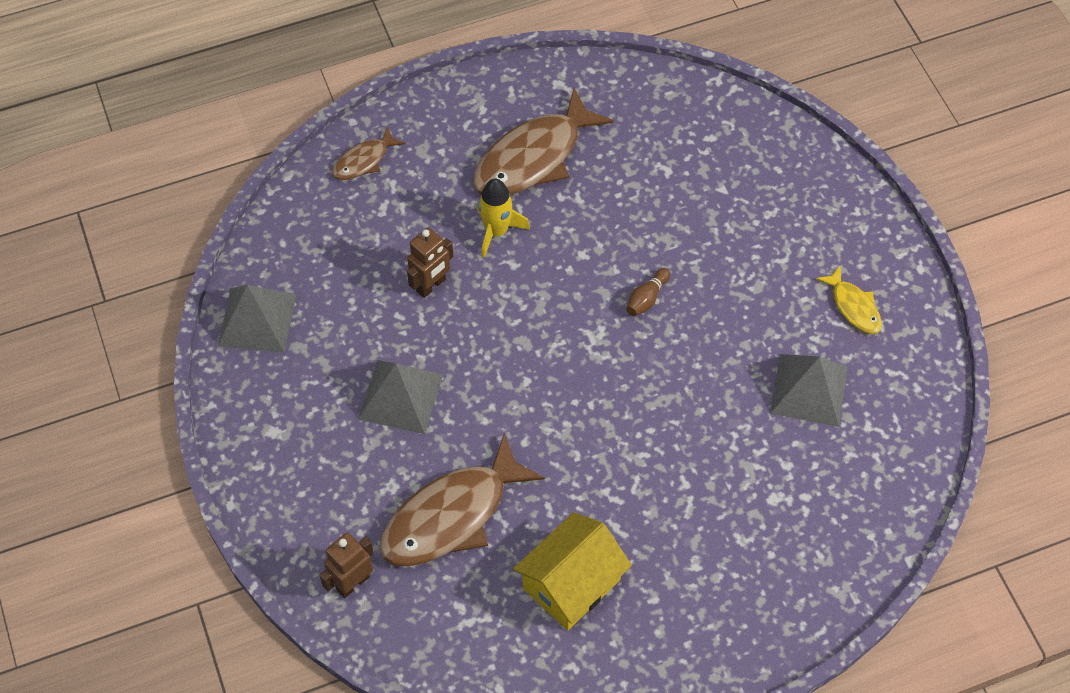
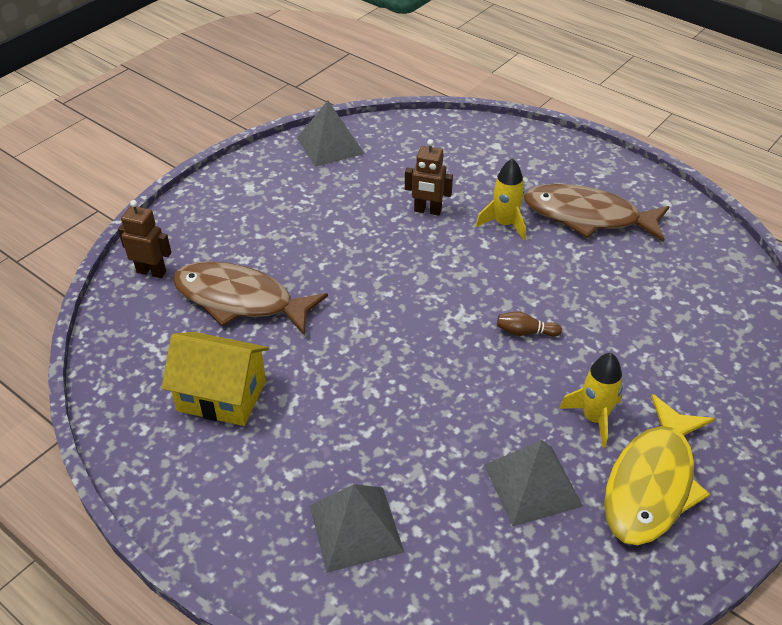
camera: 60 degrees right, 15 degrees down
brown fish [332,126,406,180] -> none
grey pyramid [358,360,443,434] -> grey pyramid moved to [309,484,404,573]
yellow fish [816,265,882,334] -> yellow fish [604,394,715,546], size x2.00
none -> yellow rocket [560,353,623,448]

